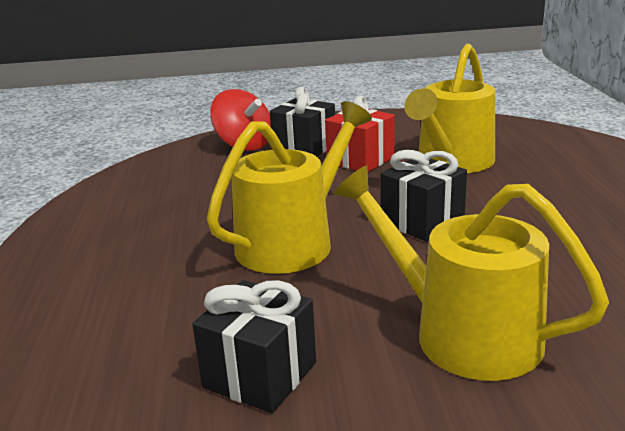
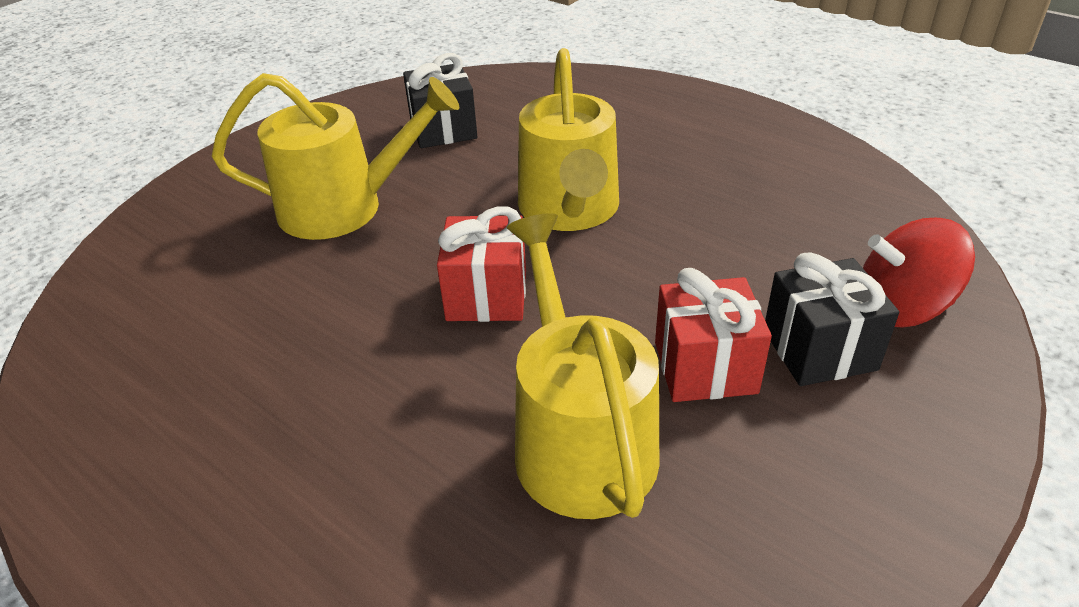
camera: 135 degrees right, 15 degrees up
black gift [380,150,467,242] -> red gift [437,206,526,322]

